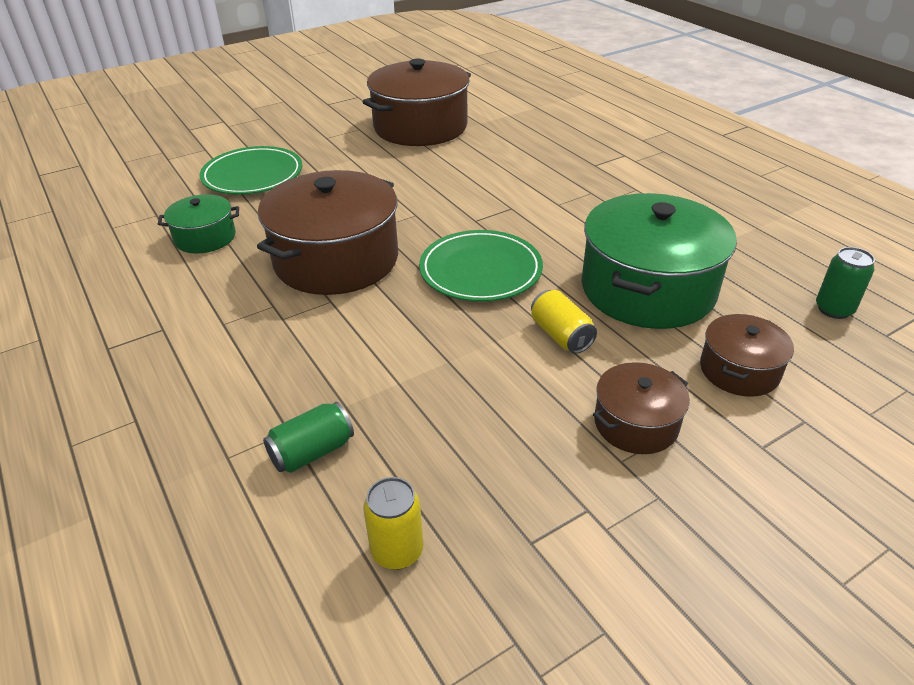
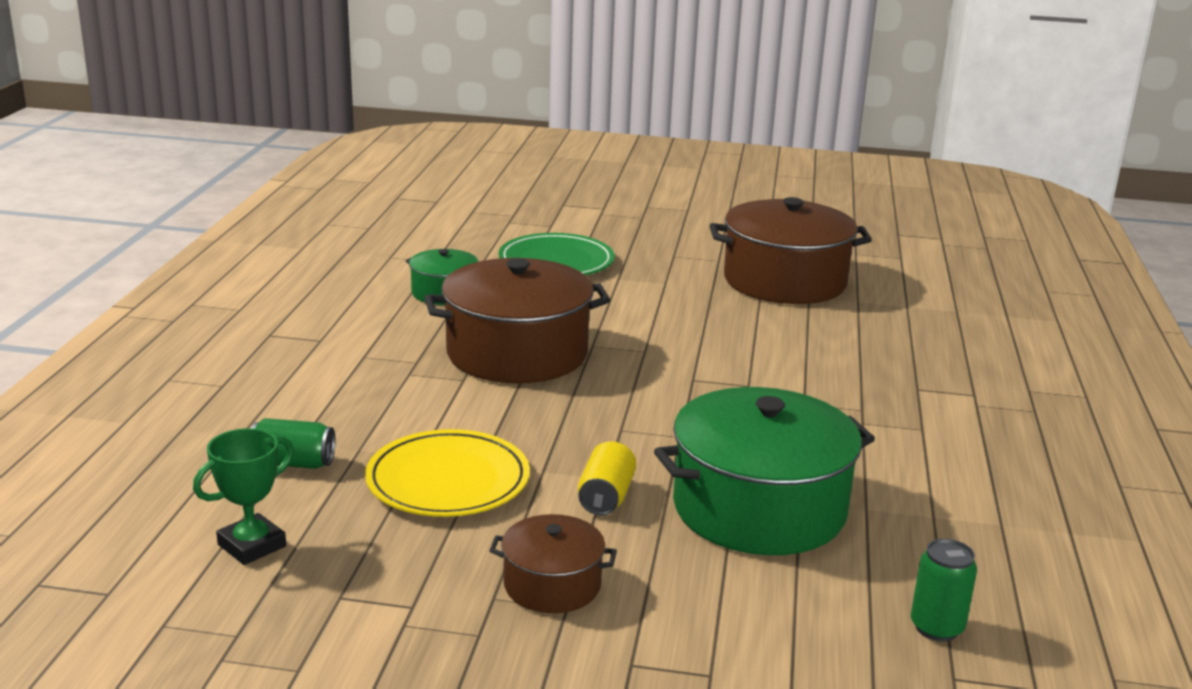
camera: 40 degrees right, 15 degrees down
yellow can [363,477,423,570] -> green trophy [193,428,294,565]
green plate [419,230,543,302] -> none
brown pot [700,314,794,397] -> none
none -> yellow plate [365,429,530,517]

